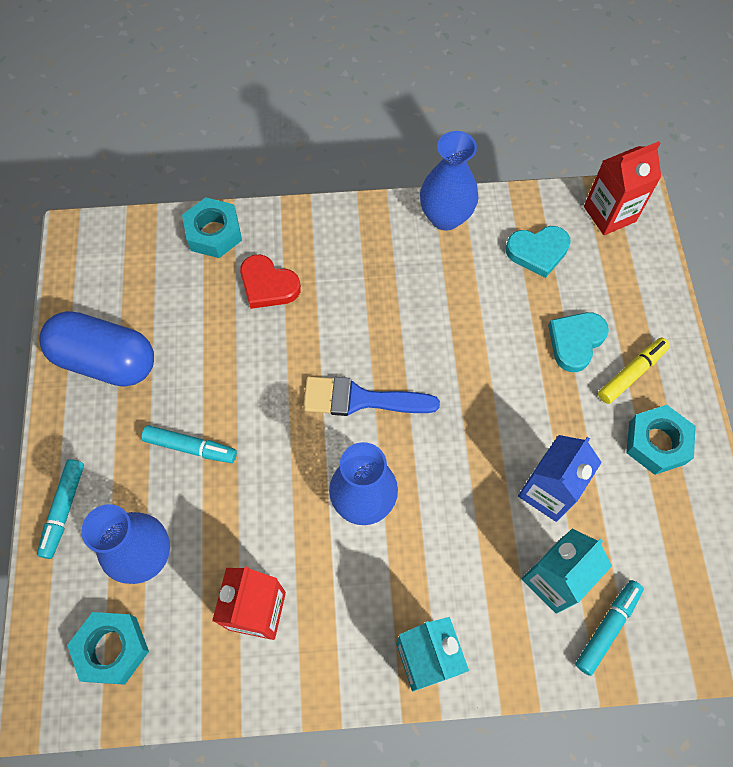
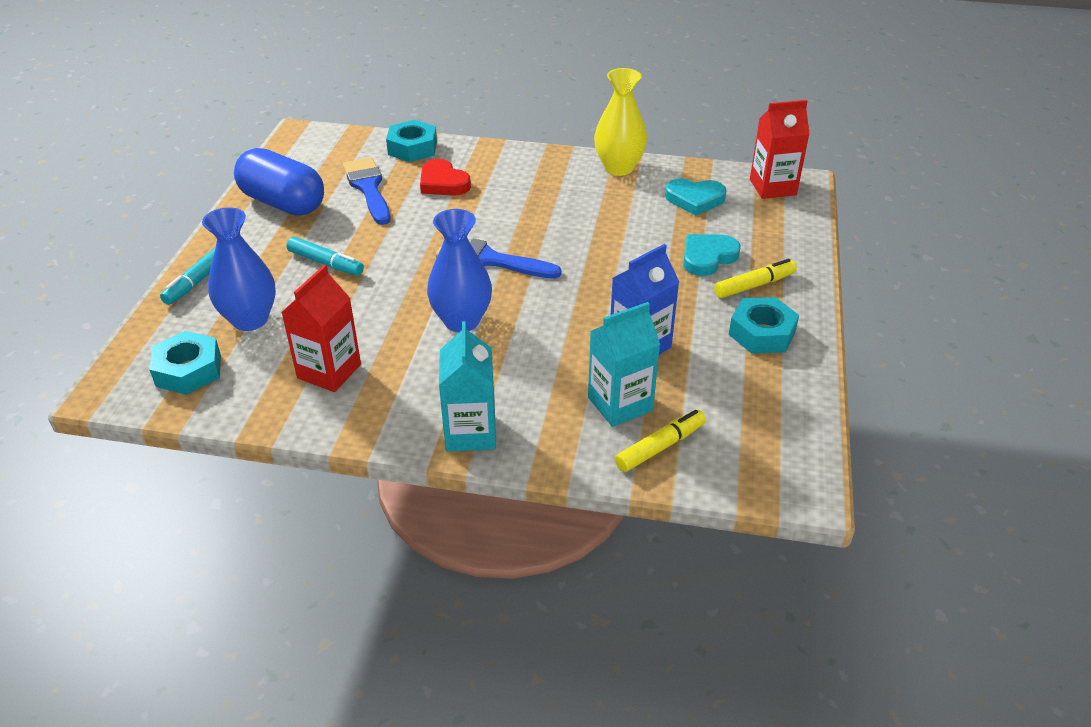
camera: 15 degrees right, 25 degrees down
blue vase [420,131,478,231] -> yellow vase [594,68,647,176]
turquoise marker [575,580,644,676] -> yellow marker [615,410,706,472]
none -> blue brush [343,157,391,225]

